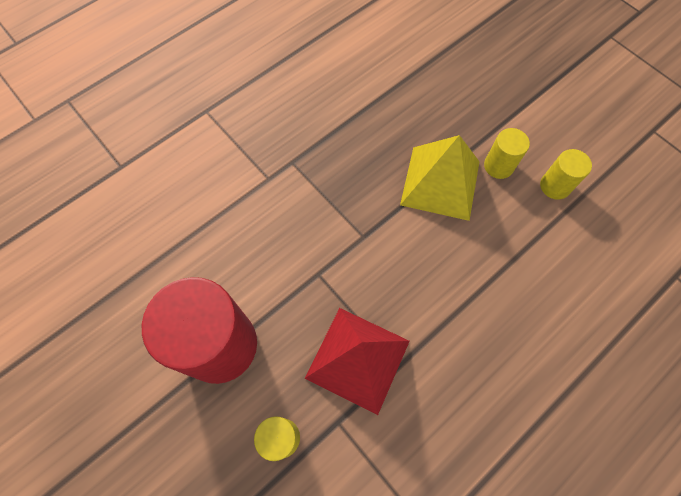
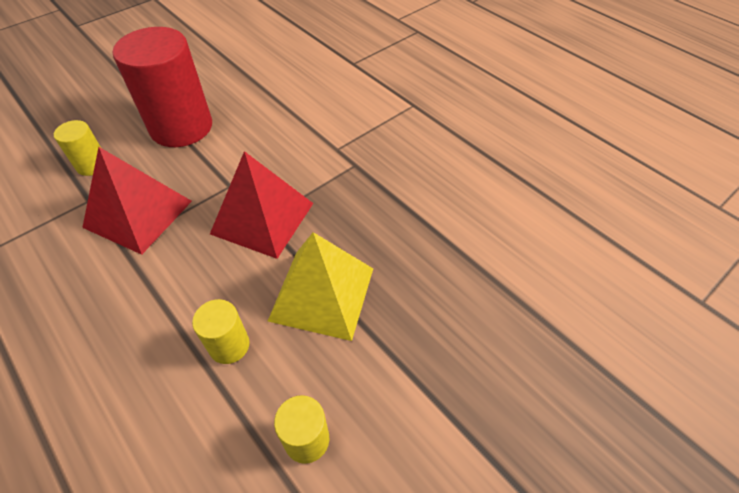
camera: 90 degrees right, 15 degrees down
yellow cylinder [484,128,530,179] -> yellow cylinder moved to [192,299,250,364]
none -> red pyramid [210,151,313,259]

